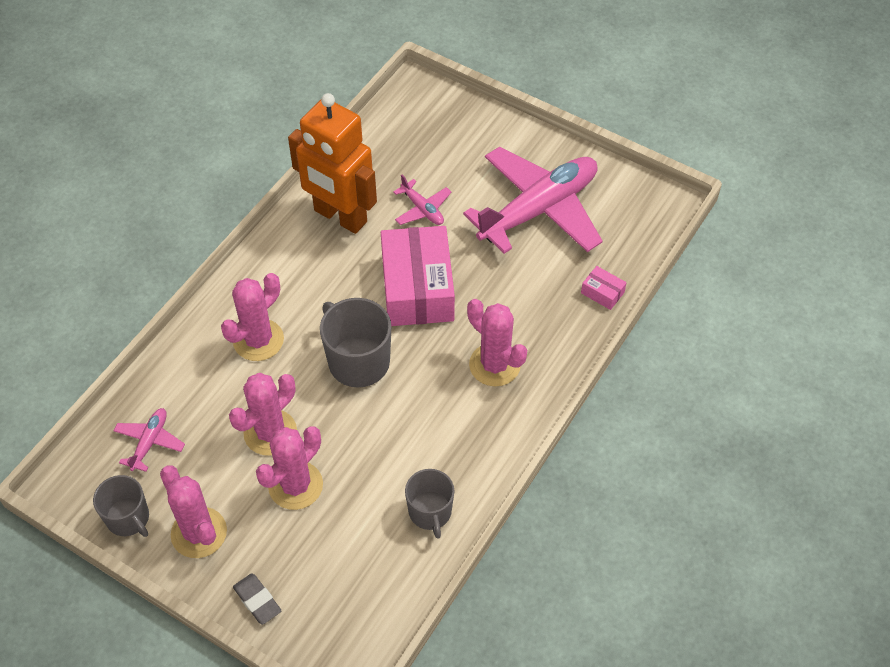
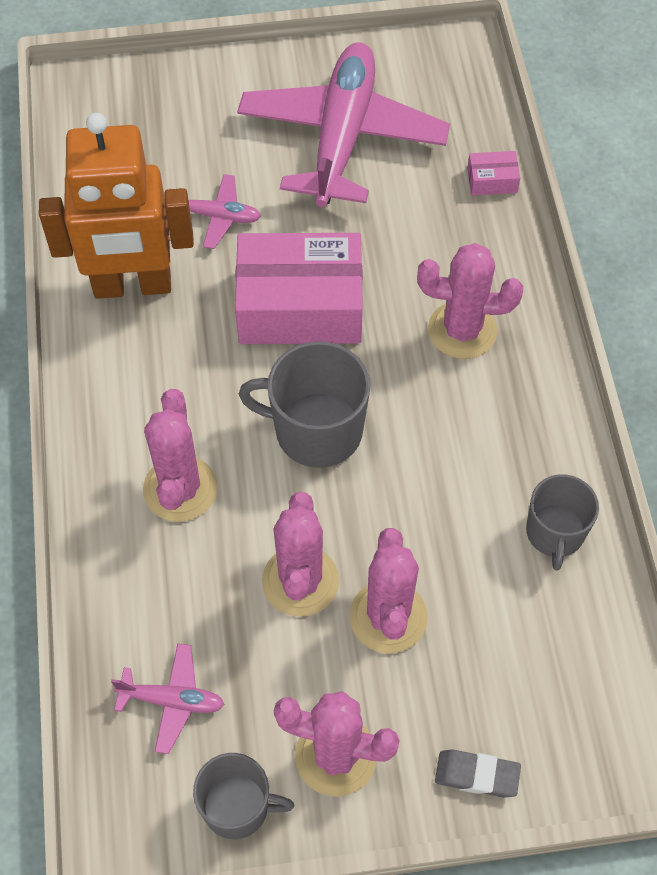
camera: 40 degrees left, 5 degrees up
pink plane [113,408,185,472] -> pink plane turned 120 degrees clockwise [111,643,225,754]
pink box [381,226,455,326] -> pink box turned 45 degrees counterclockwise [235,233,363,344]
grey mug [405,469,454,539] -> grey mug turned 60 degrees clockwise [526,474,599,571]

